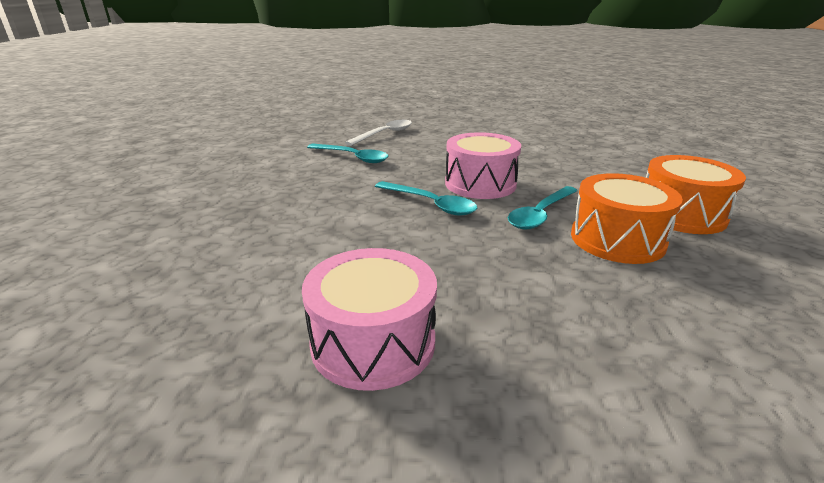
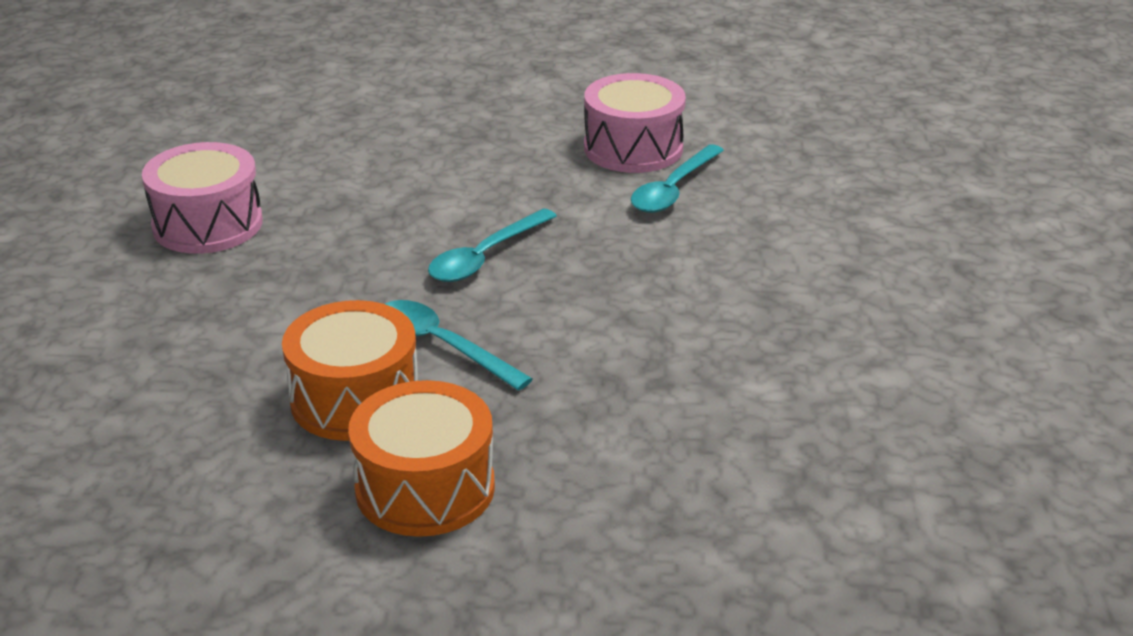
camera: 90 degrees right, 5 degrees up
white spoon [345,120,412,146] -> none
pink drum [445,132,521,199] -> pink drum moved to [584,73,686,173]

